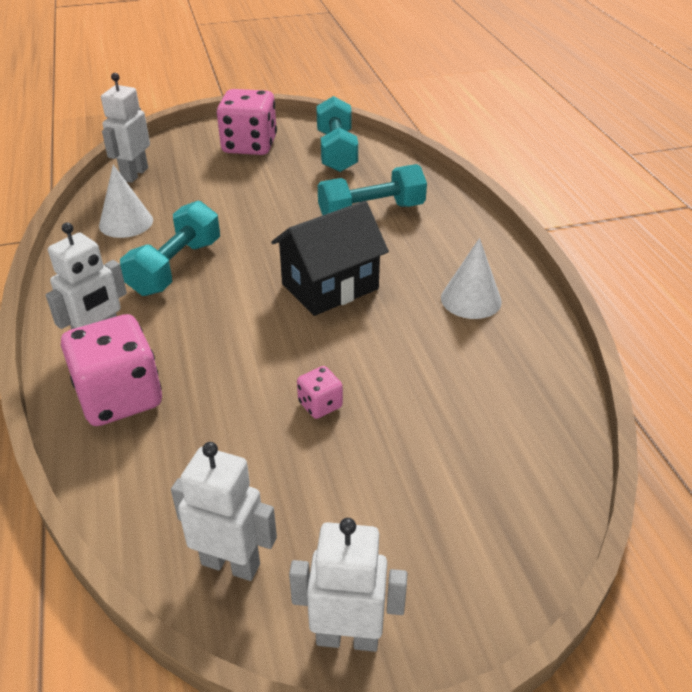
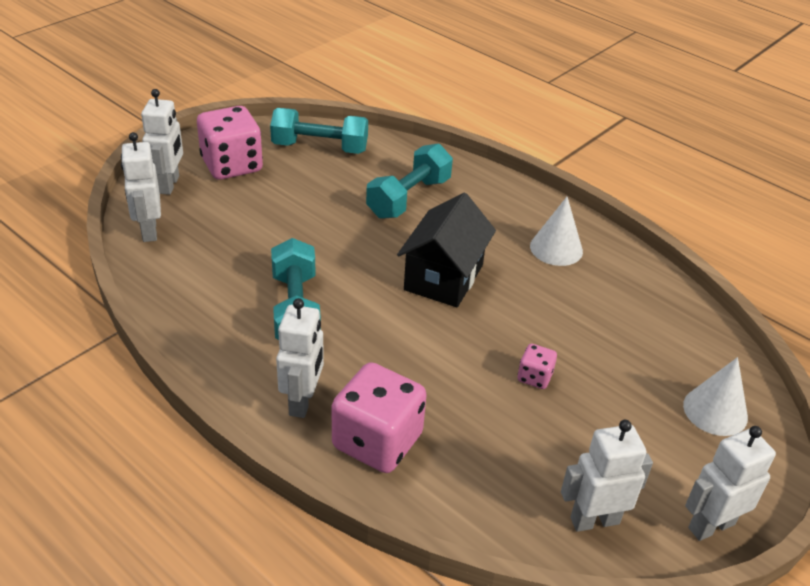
camera: 35 degrees left, 0 degrees up
white cone [99,165,153,238] -> white cone moved to [683,357,748,436]
turquoise dumbbell [316,96,358,172] -> turquoise dumbbell turned 45 degrees counterclockwise [270,108,368,154]
none -> white robot [141,89,183,195]

